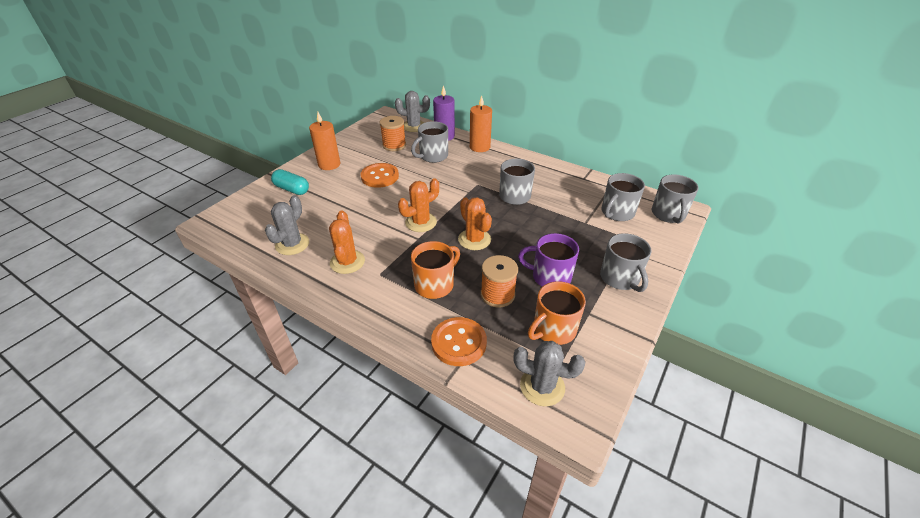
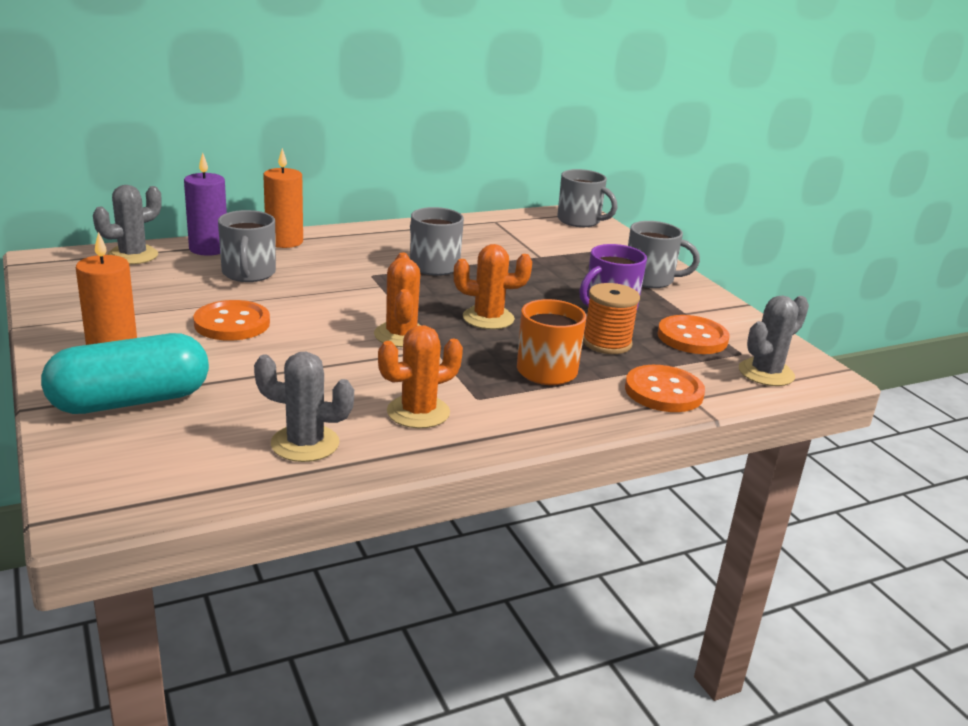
camera: 60 degrees left, 15 degrees down
grey cactus [265,195,309,255] -> grey cactus turned 45 degrees counterclockwise [254,351,354,462]
turquoise capsule [271,169,309,195] -> turquoise capsule [41,333,209,414], size x1.63
orange cactus [329,211,365,274] -> orange cactus turned 60 degrees counterclockwise [378,325,463,428]
orange spool [380,116,406,151] -> none
orange mug [528,281,586,345] -> orange button [658,315,729,354]
grey mug [601,173,645,221] -> none

